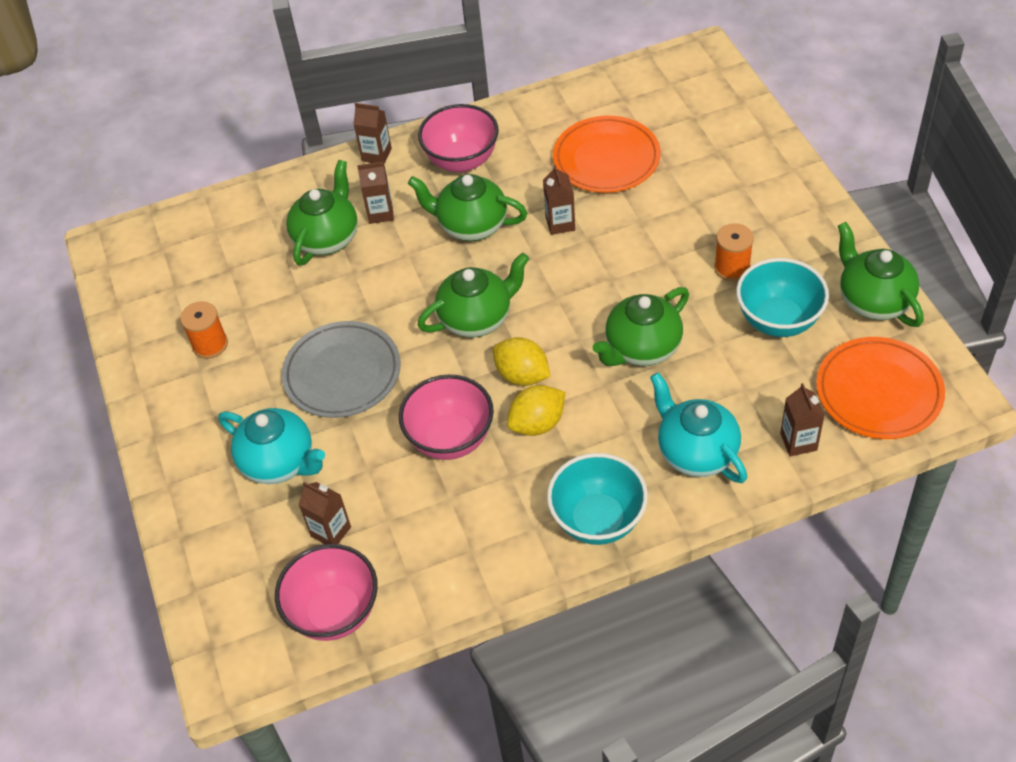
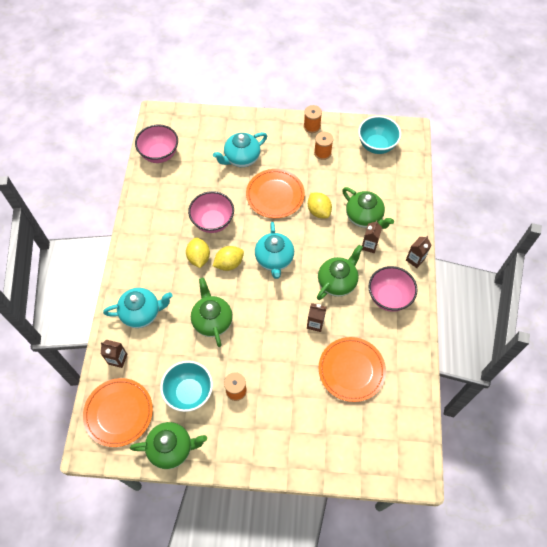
camera: 110 degrees right, 10 degrees up
grey plate [281,321,401,418] -> orange plate [246,169,305,218]
brown carton [298,482,351,544] -> none
green teapot [417,253,529,337] -> turquoise teapot [255,222,294,279]
turquoise bowl [547,453,648,545] -> turquoise bowl moved to [358,116,401,154]
none -> orange spool [304,105,322,133]
none -> yellow lemon [308,193,332,218]

